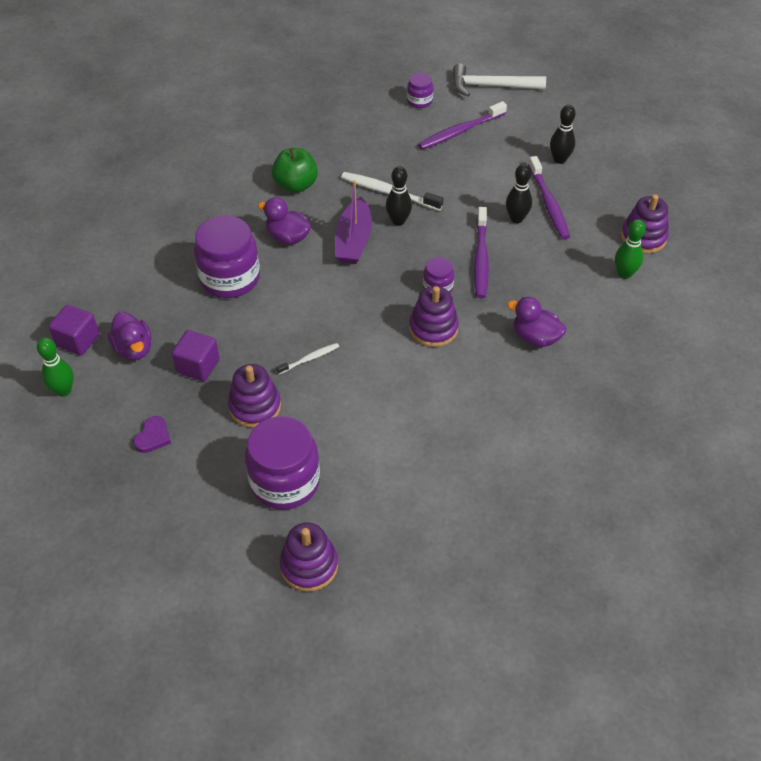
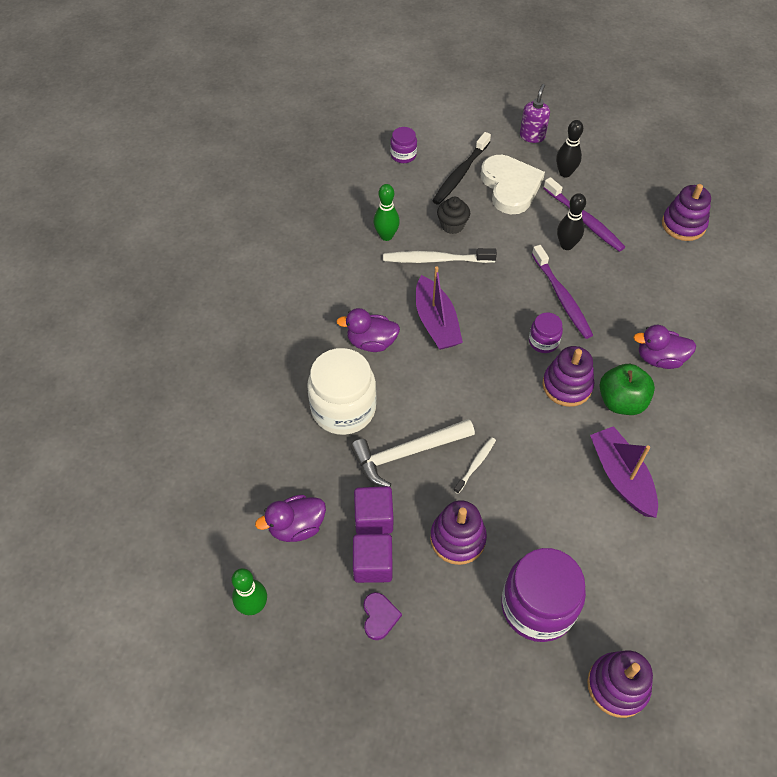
camera: 25 degrees left, 5 degrees up
purple cube [48,305,99,356] -> purple cube moved to [353,534,393,583]
purple duck [108,312,152,360] -> purple duck turned 120 degrees clockwise [255,495,326,542]
purple jar [194,216,260,298] -> white jar [307,348,376,435]
green apple [272,148,318,193] -> green apple moved to [600,364,655,415]
black bowling pin [386,166,412,226] -> none
purple toothbrush [418,101,507,150] -> black toothbrush [432,132,491,205]
white hammer [453,63,546,97] -> white hammer moved to [351,419,475,487]
green bowling pin [615,219,646,279] -> green bowling pin moved to [373,184,400,241]
none -> black cupcake [437,197,470,234]
none -> white heart [481,155,545,214]
none -> purple soap dispenser [520,84,550,143]
none -> purple boat [590,426,658,518]

